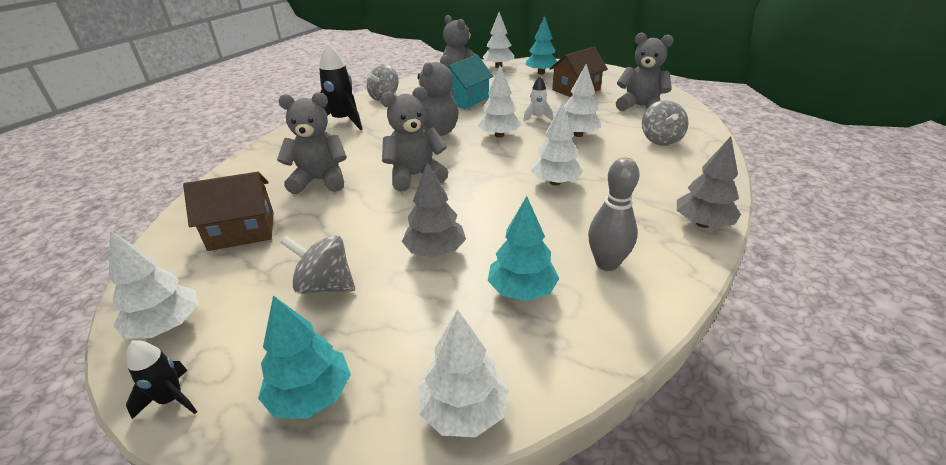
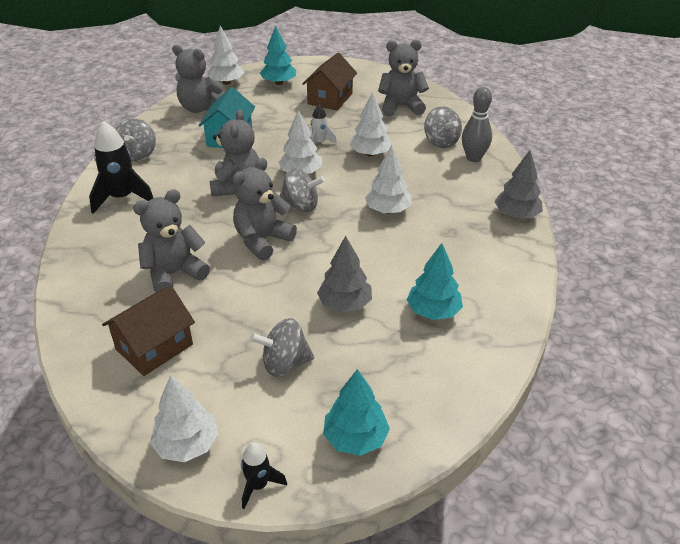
camera: 30 degrees left, 5 degrees up
white tree [418,309,509,437] -> none
grey bowling pin [588,157,640,271] -> grey bowling pin moved to [462,87,492,162]
none -> grey spinning top [280,168,325,212]

